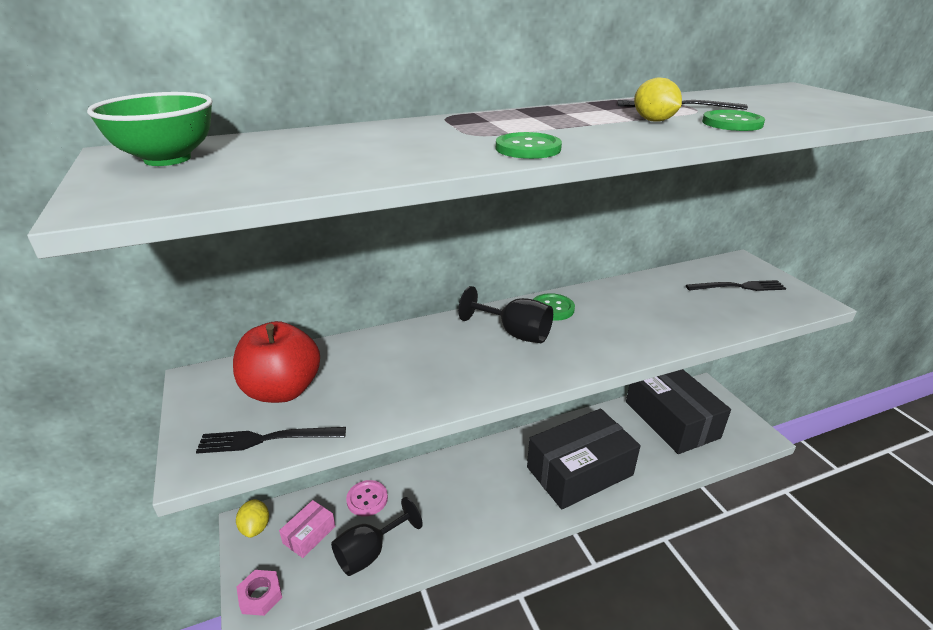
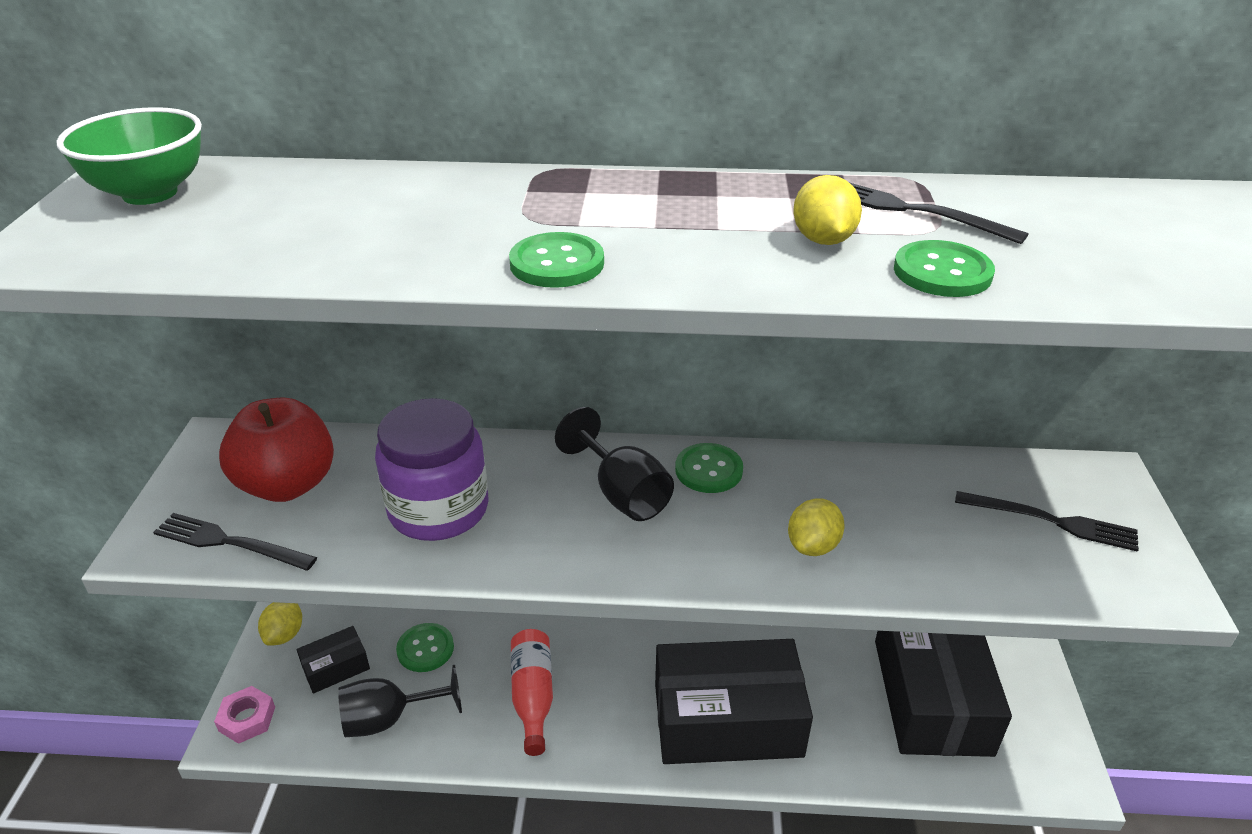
camera: 25 degrees right, 5 degrees up
pink box [279,500,335,558] -> black box [297,626,370,694]
pink button [346,480,388,516] -> green button [396,623,454,672]
none -> purple jar [375,398,489,541]
none -> red bottle [511,629,553,756]
none -> yellow lemon [788,498,845,556]

